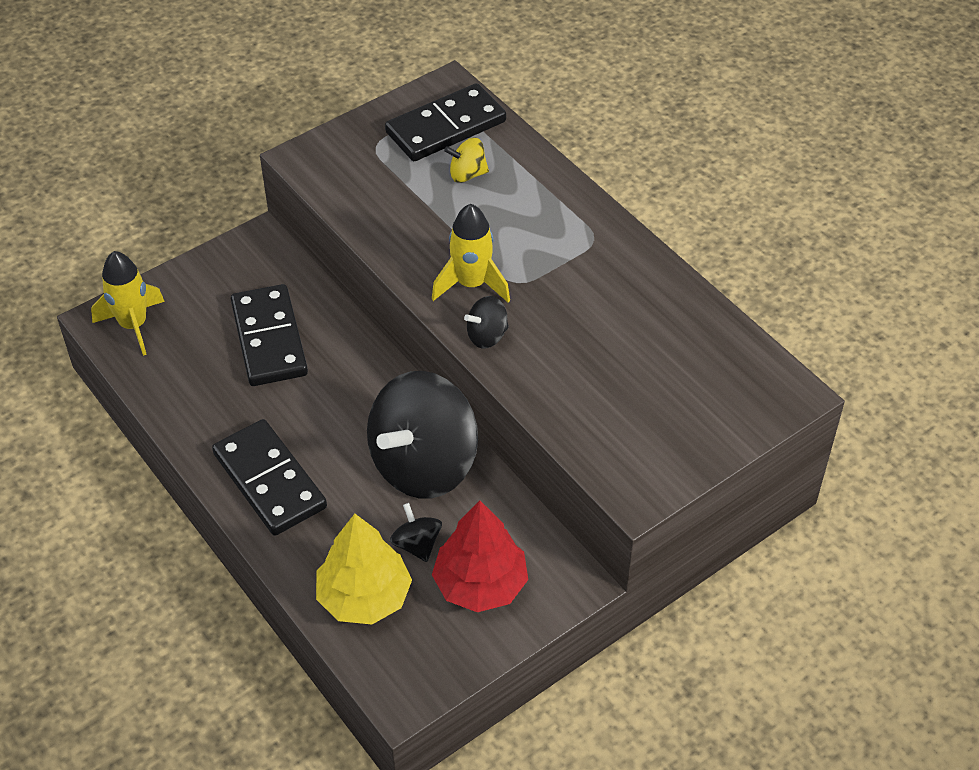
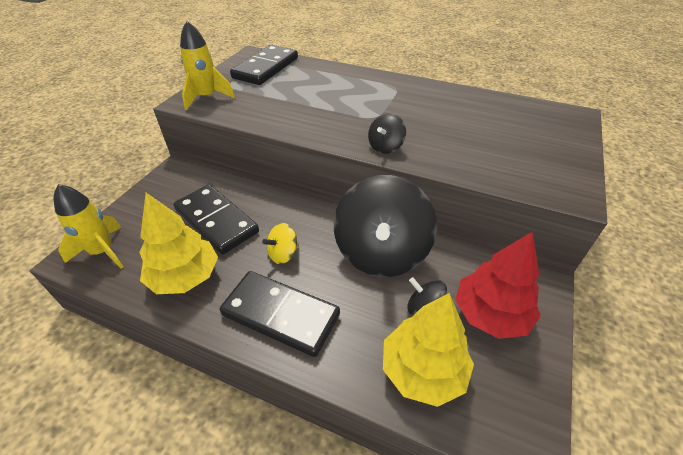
camera: 30 degrees left, 5 degrees down
yellow rocket [432,204,510,303] -> yellow rocket moved to [180,21,235,110]
yellow spinning top [444,138,489,183] -> yellow spinning top moved to [262,223,299,264]
none -> yellow tree [139,193,218,294]

